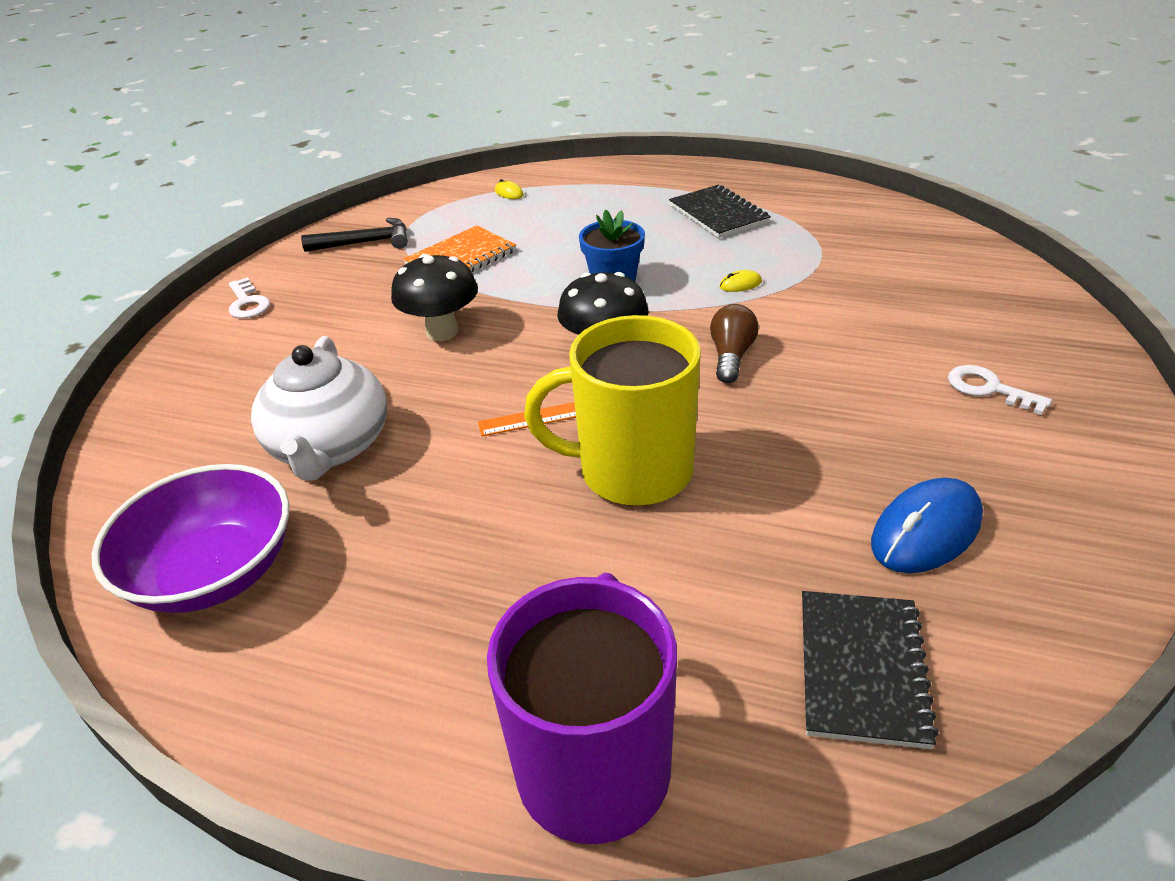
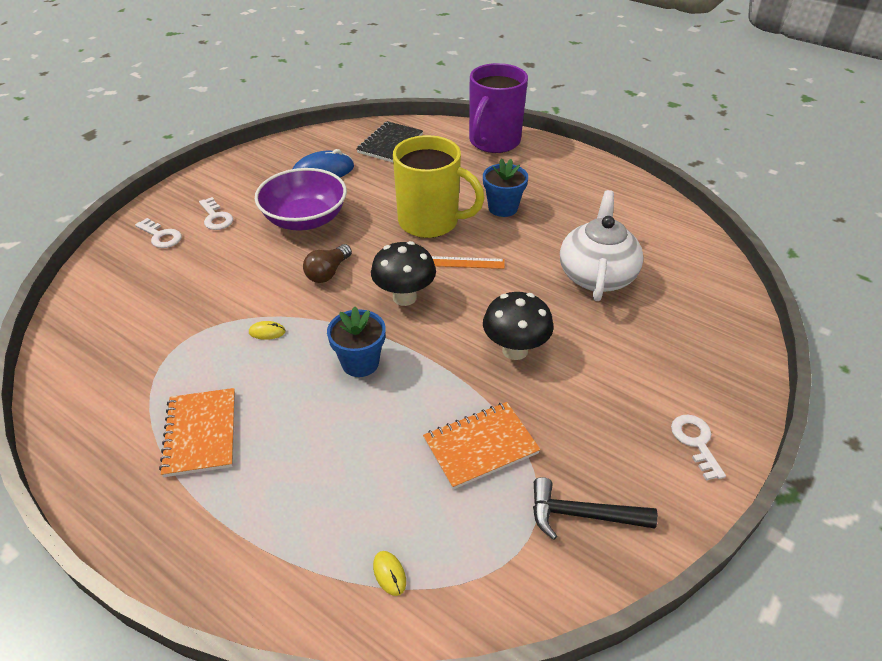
camera: 165 degrees left, 5 degrees up
purple bowl [92,464,289,613] -> purple bowl moved to [255,168,347,231]
black notebook [669,185,771,238] -> orange notebook [159,388,235,477]
none -> white key [135,218,182,248]
none -> blue flower pot [483,158,528,217]

